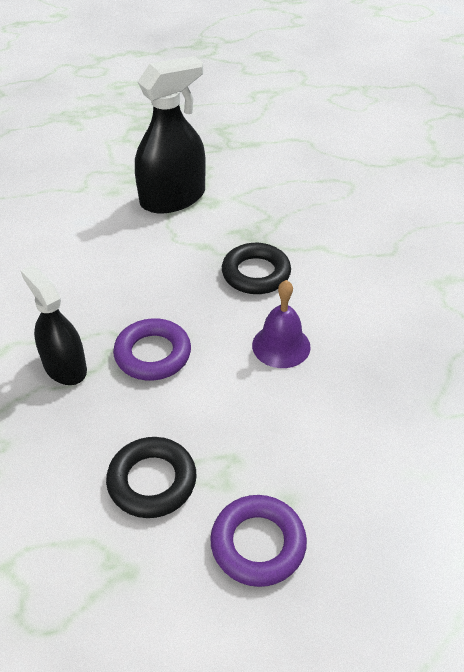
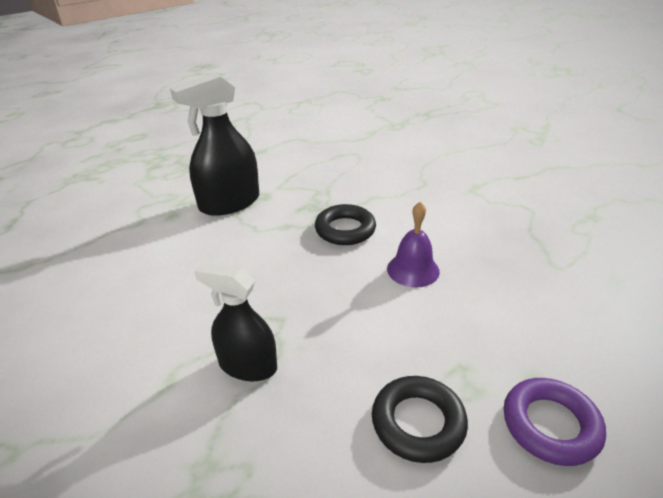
camera: 30 degrees left, 10 degrees down
purple ring [113,318,191,381] -> none
black spray bottle [135,56,206,213] -> black spray bottle turned 150 degrees counterclockwise [170,73,259,216]

